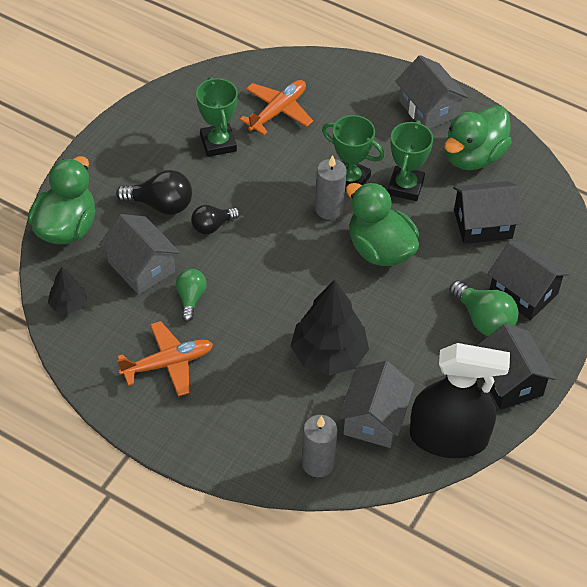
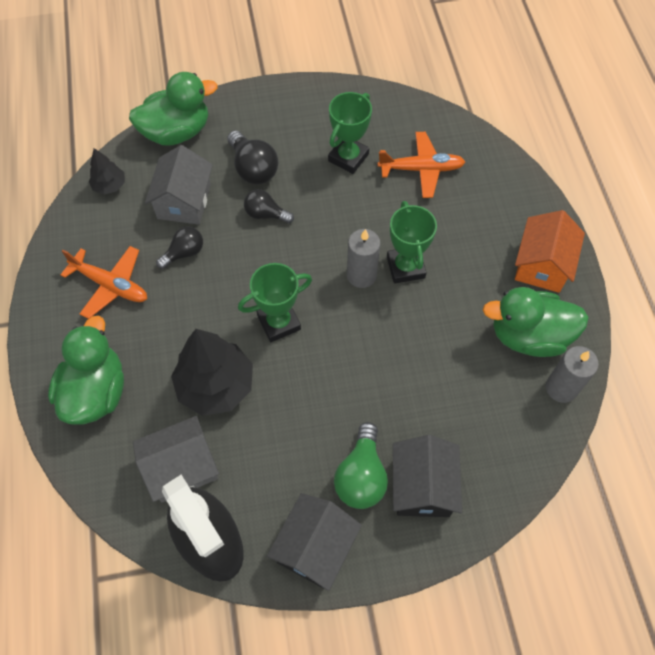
camera: 50 degrees right, 10 degrees up
green light bulb [176,269,207,322] -> black light bulb [156,226,203,269]
grey candle [302,415,338,477] -> grey candle moved to [546,346,599,403]
green duck [346,182,419,266] -> green duck moved to [48,316,124,425]
green trophy [387,120,433,201] -> green trophy moved to [238,263,312,342]
grey house [395,55,468,129] -> orange house [515,210,585,293]
black house [453,181,522,244] -> none

